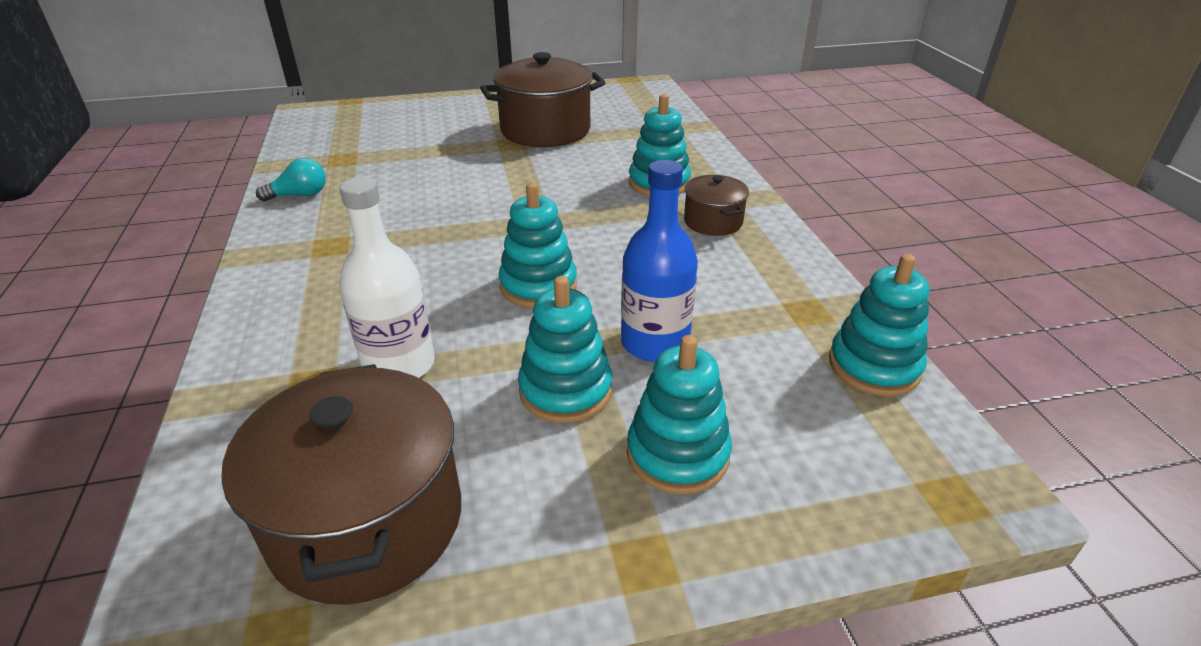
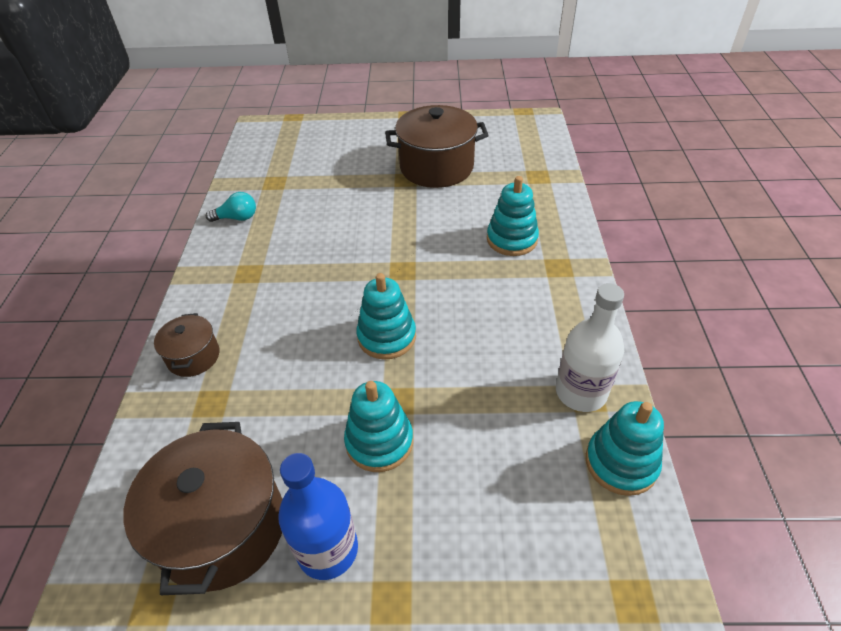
camera: 15 degrees right, 10 degrees up
white bottle [339,177,435,378] -> white bottle moved to [556,283,624,412]
blue bottle [621,160,698,362] -> blue bottle moved to [278,453,358,580]
turquoise stacking toy [627,335,732,494] -> none
brown pot [684,175,749,236] -> brown pot moved to [154,313,219,377]

